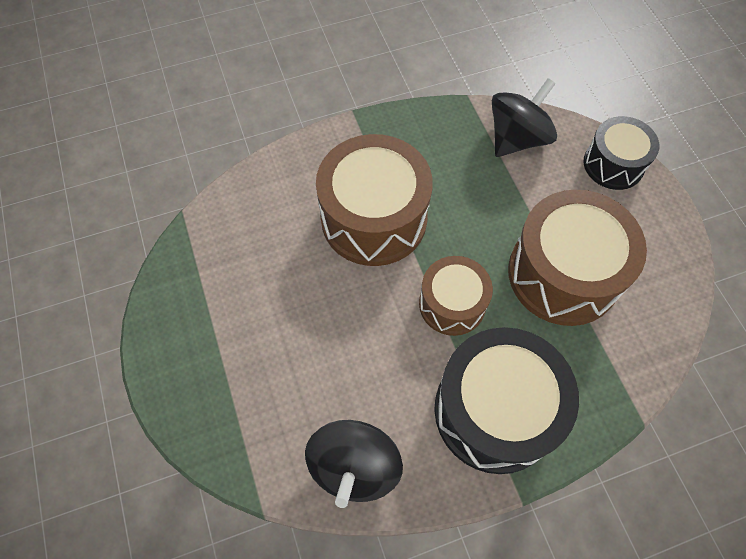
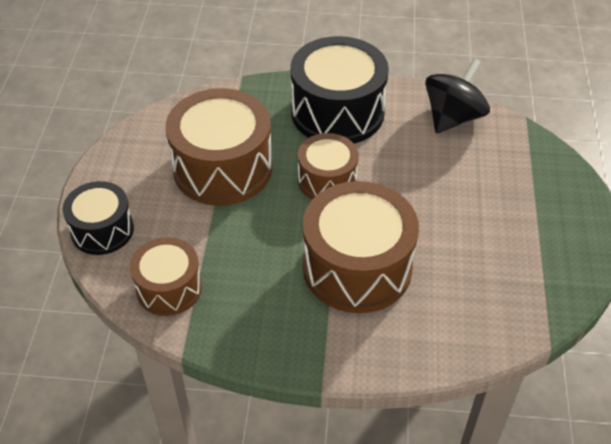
camera: 155 degrees left, 15 degrees down
black spinning top [492,78,557,157] -> brown drum [130,237,202,316]

